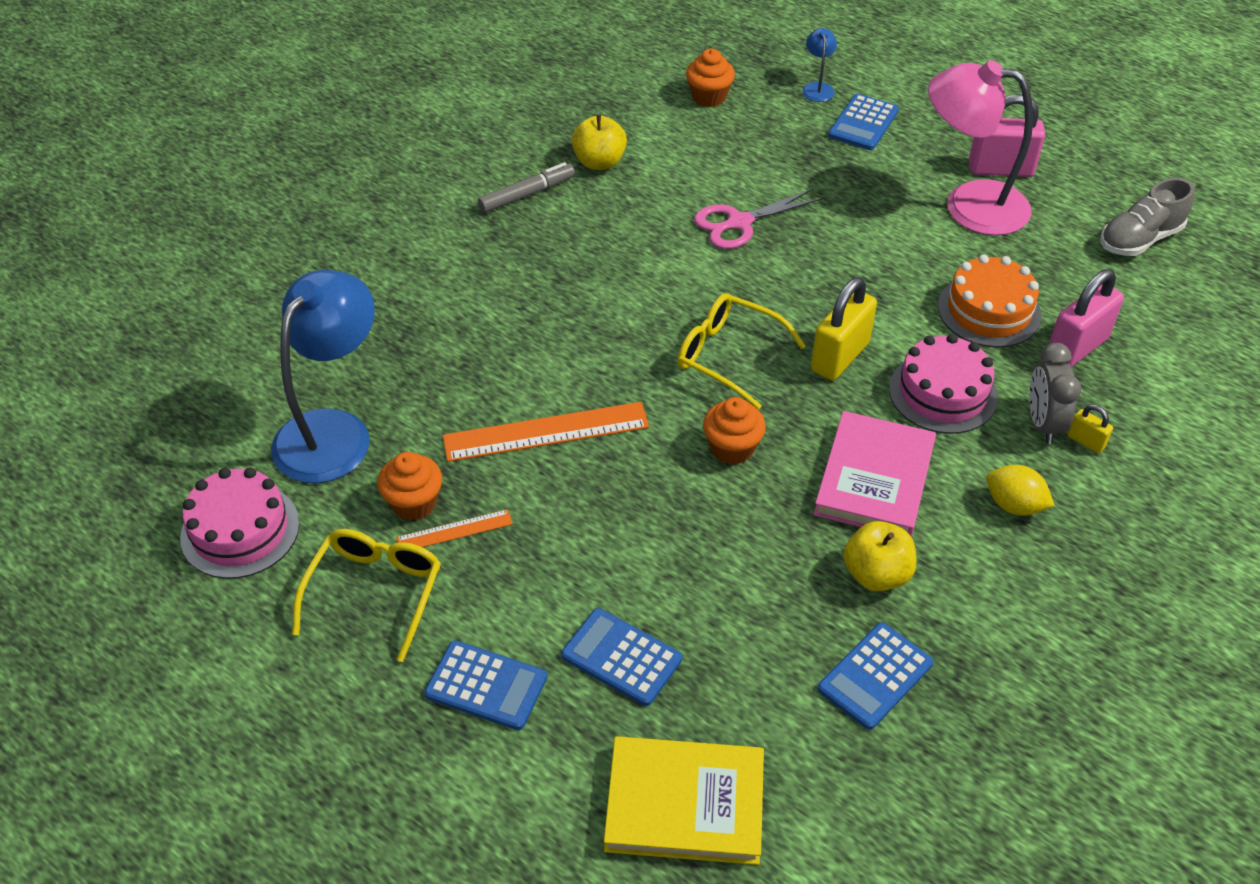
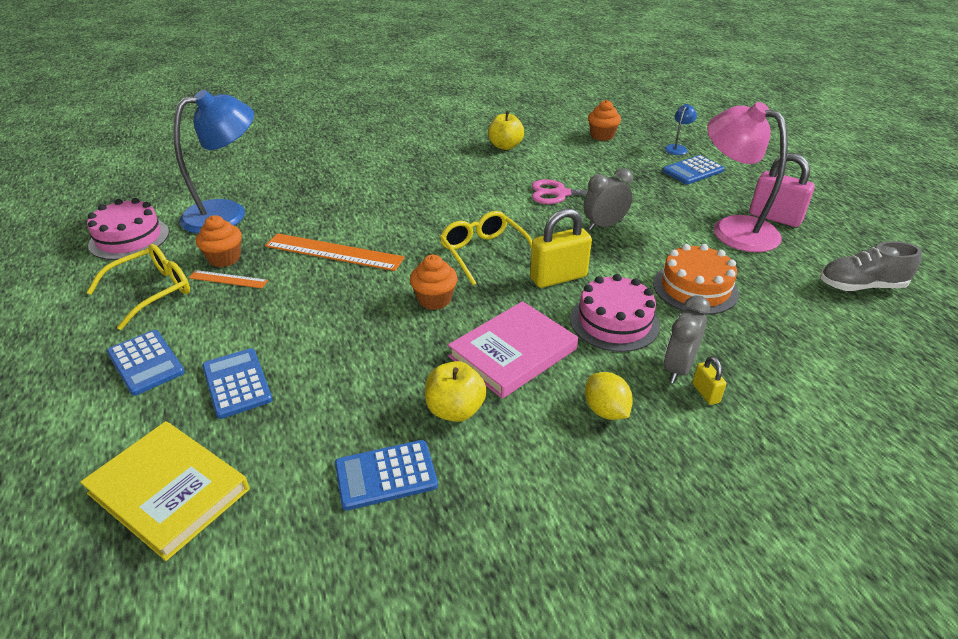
camera: 30 degrees right, 10 degrees down
grey marker [478,162,575,213] -> none
pink padlock [1049,269,1124,367] -> none
none -> grey clock [583,168,633,230]

